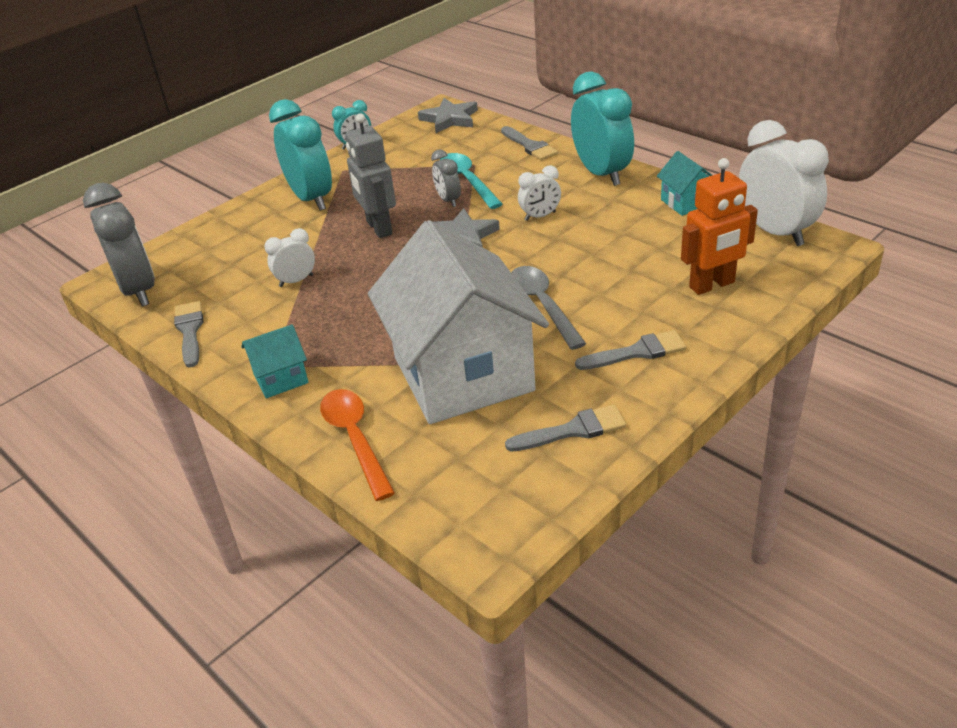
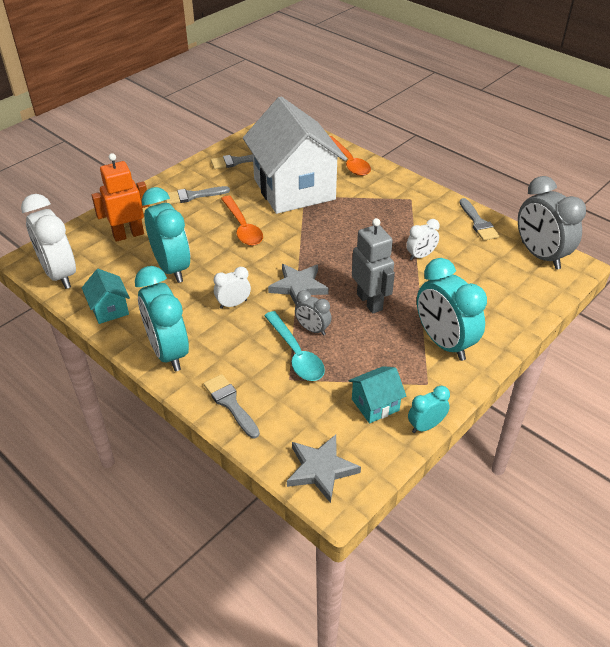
camera: 175 degrees right, 5 degrees up
turquoise house [241,324,309,398] -> turquoise house moved to [349,366,406,423]
grey clock [431,149,461,207] -> grey clock turned 150 degrees clockwise [295,290,332,336]
grey spoon [511,266,586,350] -> orange spoon [221,196,263,246]
none -> turquoise clock [142,187,190,283]

